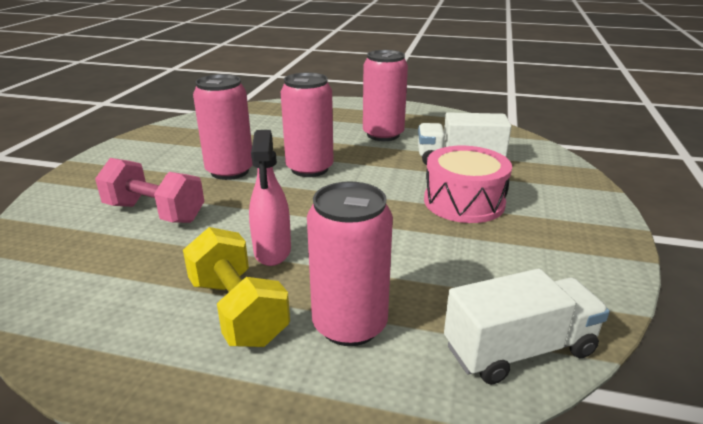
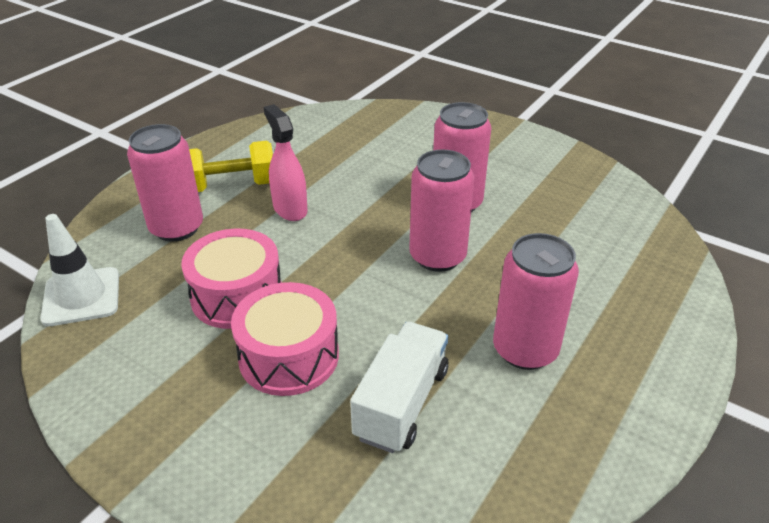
camera: 110 degrees right, 10 degrees up
pink dumbbell [95,158,205,223] -> none
pink spray bottle [249,130,291,266] -> pink spray bottle turned 45 degrees clockwise [264,104,308,221]
white truck [444,269,610,384] -> white traffic cone [40,214,119,326]
none -> pink drum [181,229,282,329]

